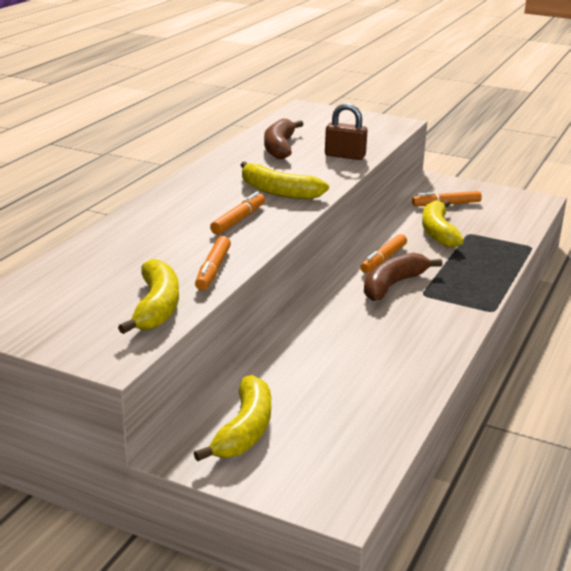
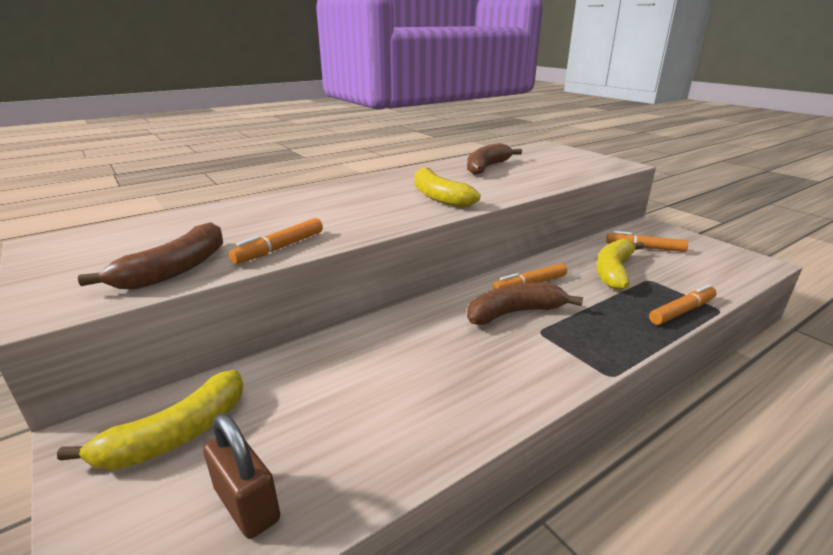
camera: 30 degrees right, 0 degrees up
yellow banana [118,259,179,334] -> brown banana [78,222,223,290]
orange marker [210,192,265,235] -> orange marker moved to [649,284,717,325]
brown padlock [325,103,368,160] -> brown padlock moved to [203,413,280,539]

